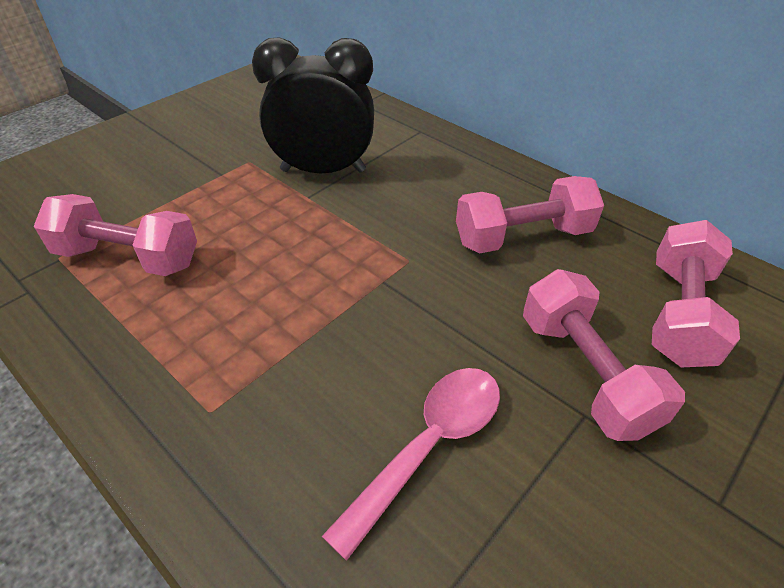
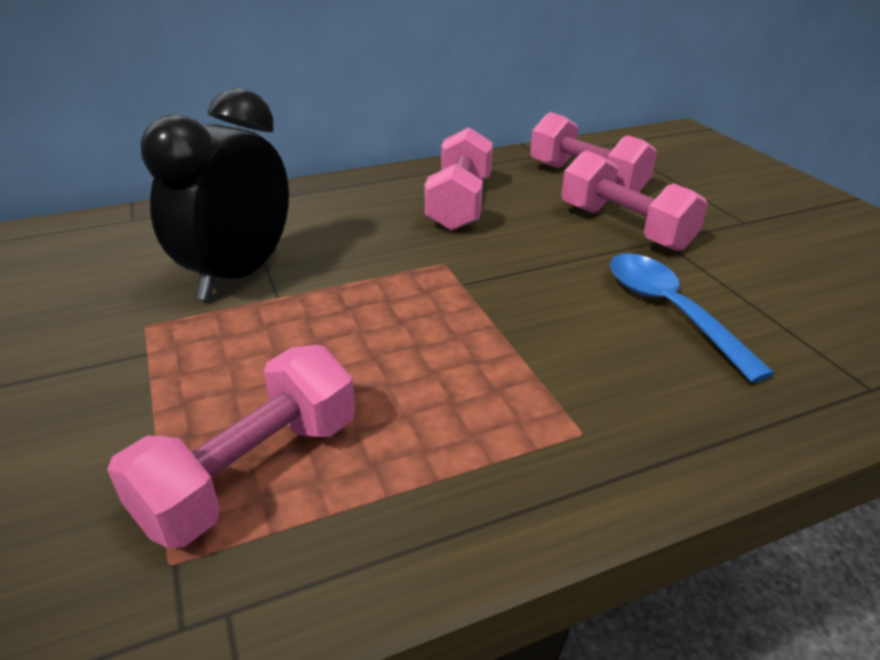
camera: 65 degrees left, 10 degrees down
pink spoon [322,368,500,561] -> blue spoon [610,253,775,383]
pink dumbbell [523,269,685,441] -> pink dumbbell turned 45 degrees clockwise [561,150,708,251]

